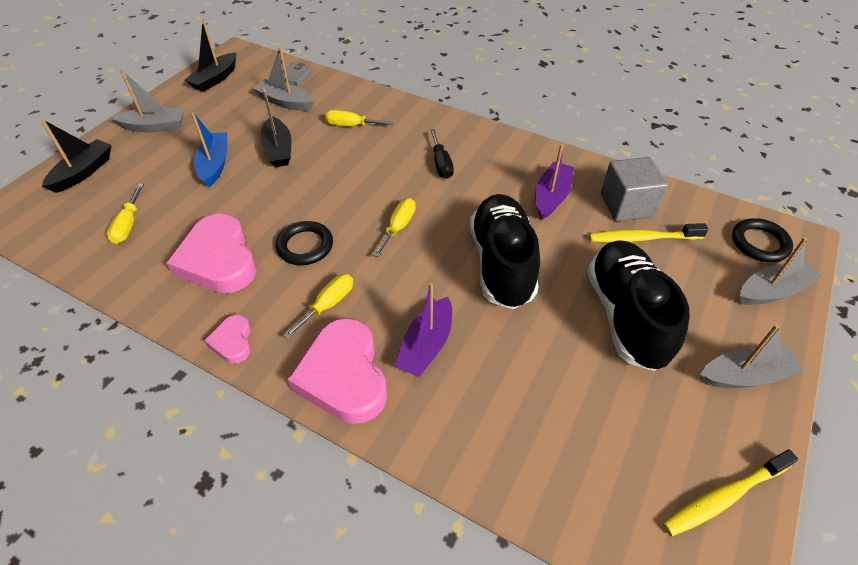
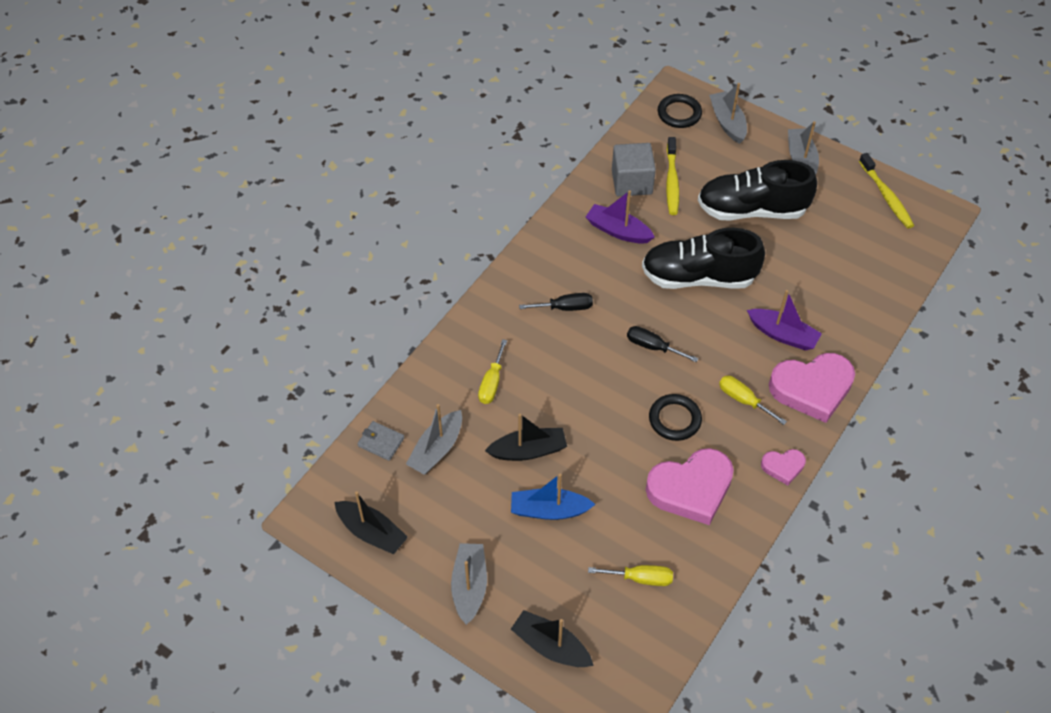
camera: 85 degrees left, 5 degrees up
yellow screwdriver [373,198,416,257] -> black screwdriver [627,326,698,362]

